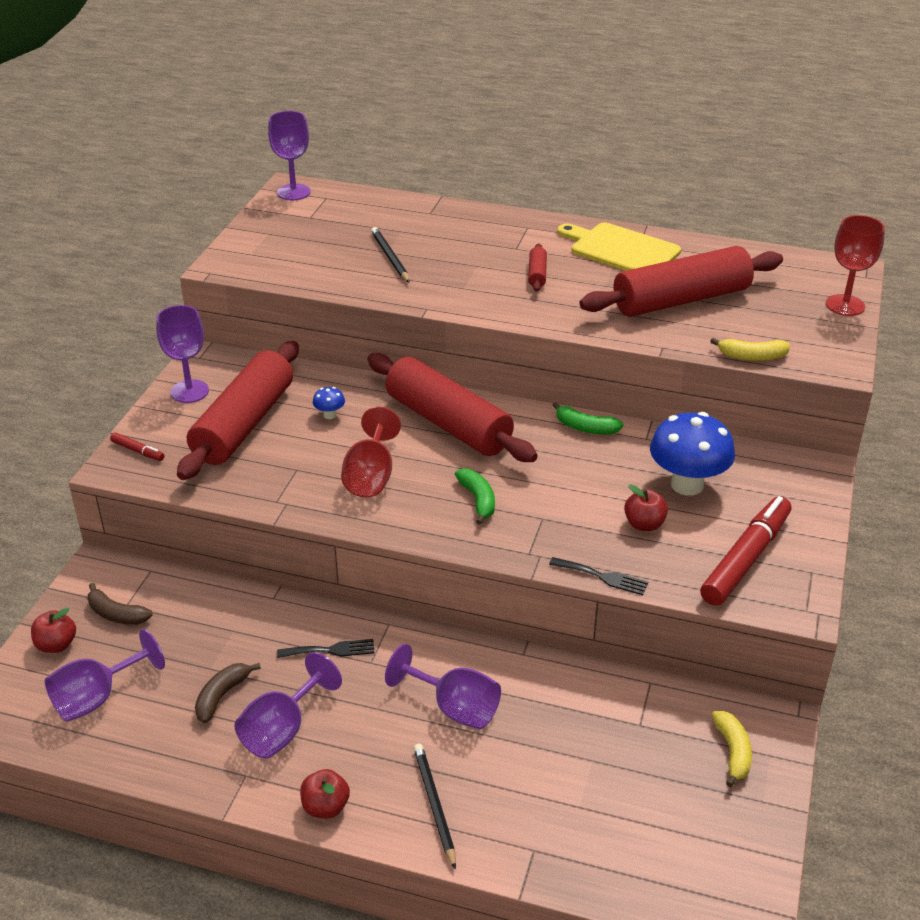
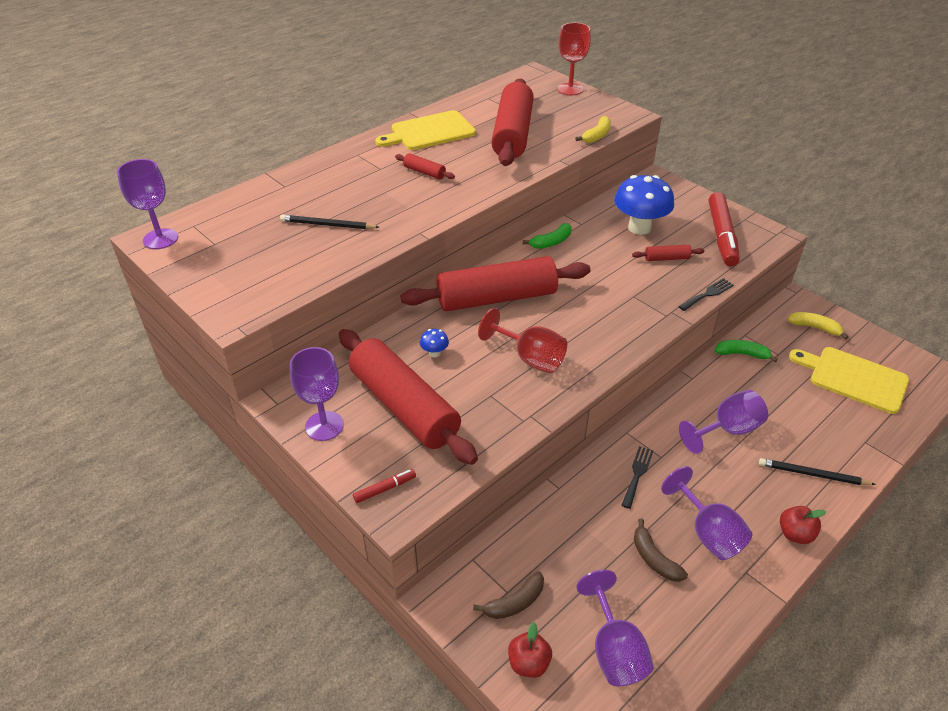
camera: 60 degrees left, 5 degrees up
green banana [455,468,495,525] -> green banana moved to [715,340,778,362]
red apple [624,484,668,531] -> red rolling pin [632,245,704,261]
red marker [700,496,791,606] -> red marker turned 150 degrees counterclockwise [709,192,740,267]
none -> yellow cutting board [789,347,909,414]

